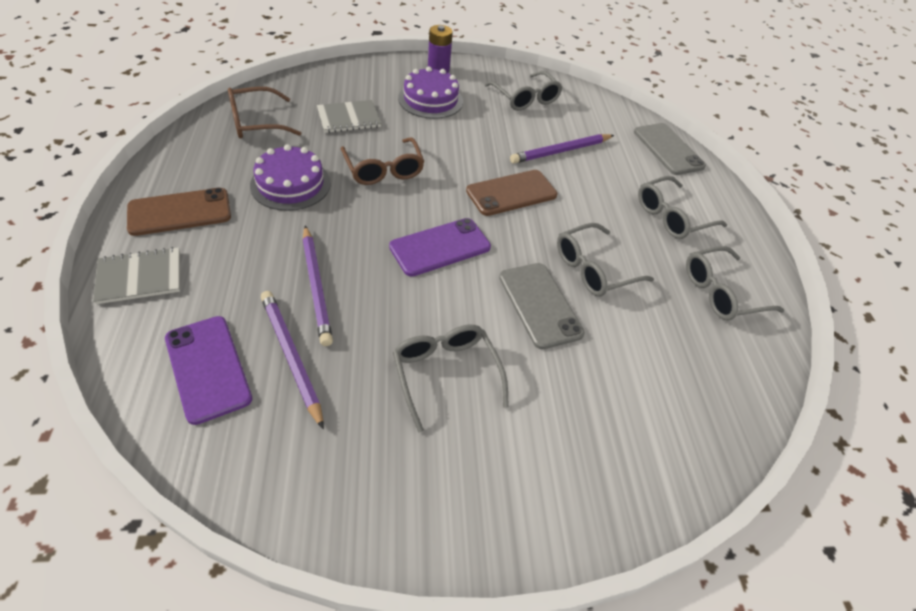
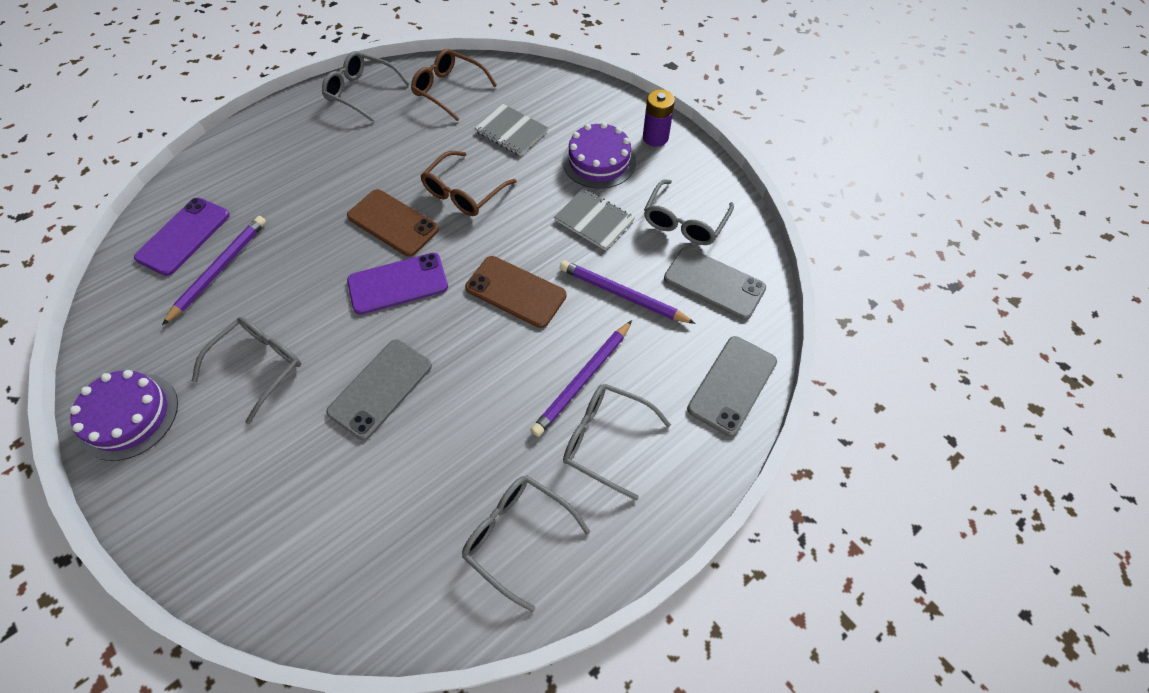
camera: 60 degrees right, 10 degrees up
grey notebook [93,247,180,304] -> grey notebook moved to [554,188,635,251]
brown phone [127,188,231,236] -> brown phone moved to [347,189,439,257]
purple cake [250,144,331,211] -> purple cake moved to [70,370,178,461]
purple pencil [302,226,333,346] -> purple pencil moved to [531,320,632,437]
purple phone [389,218,491,277] -> purple phone turned 45 degrees counterclockwise [347,253,448,315]
grey glasses [557,223,654,297] -> grey glasses moved to [322,51,410,122]
none -> grey phone [664,247,766,320]

